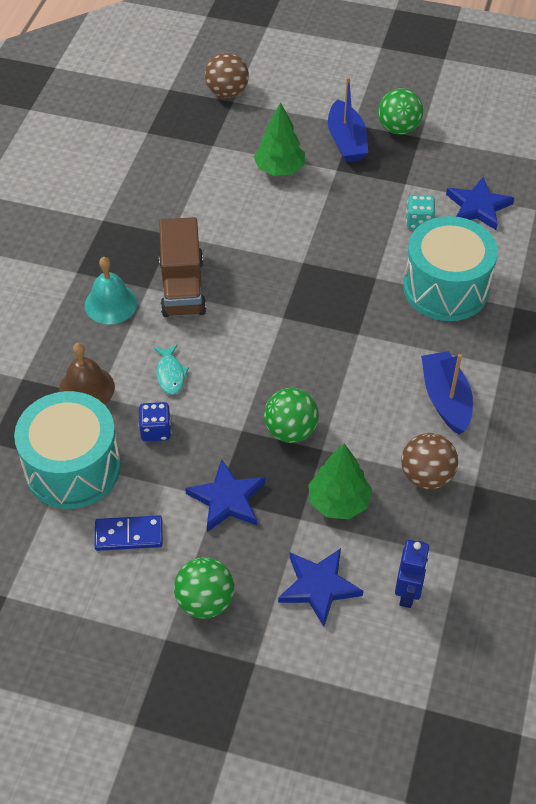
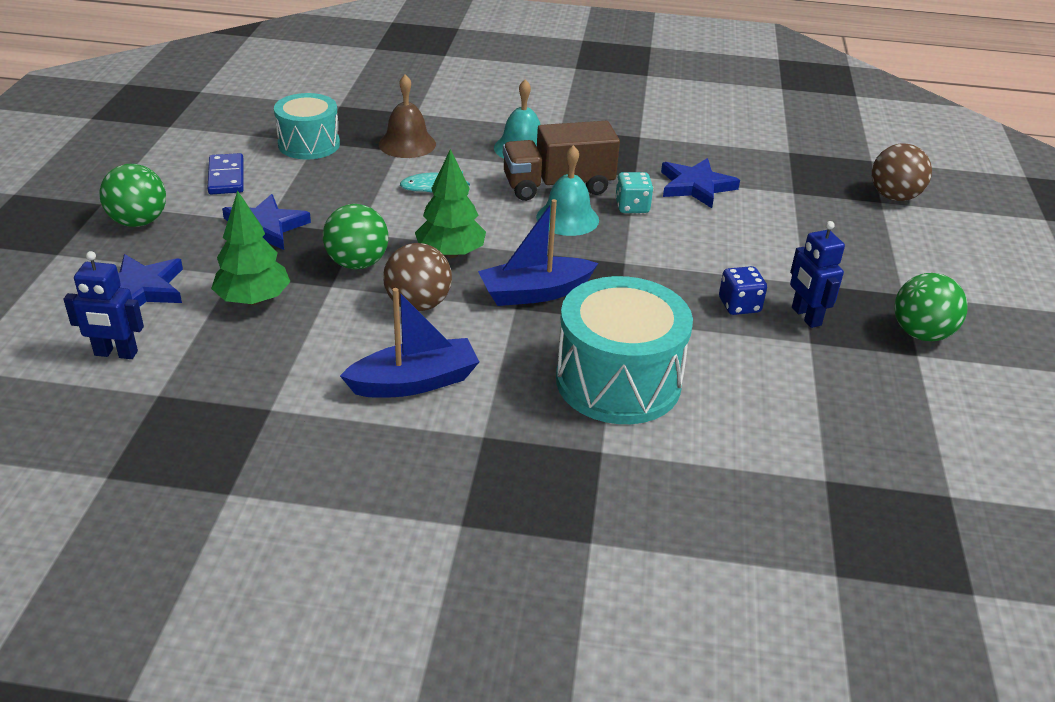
camera: 80 degrees right, 15 degrees down
turquoise drum [14,391,121,509] -> turquoise drum [274,93,340,160], size x0.65
blue dice [139,402,171,441] -> blue dice moved to [719,266,767,315]
green tree [254,102,305,176] -> green tree moved to [415,149,486,258]
blue boat [328,77,368,162] -> blue boat moved to [478,199,598,306]
brown ball [401,433,458,490] -> brown ball moved to [383,243,452,311]
turquoise dice [406,195,435,229] -> turquoise dice moved to [615,172,653,213]
blue star [446,177,514,230] -> blue star moved to [661,158,740,208]
none -> turquoise bell [536,145,599,236]
none -> blue robot [790,221,845,328]

